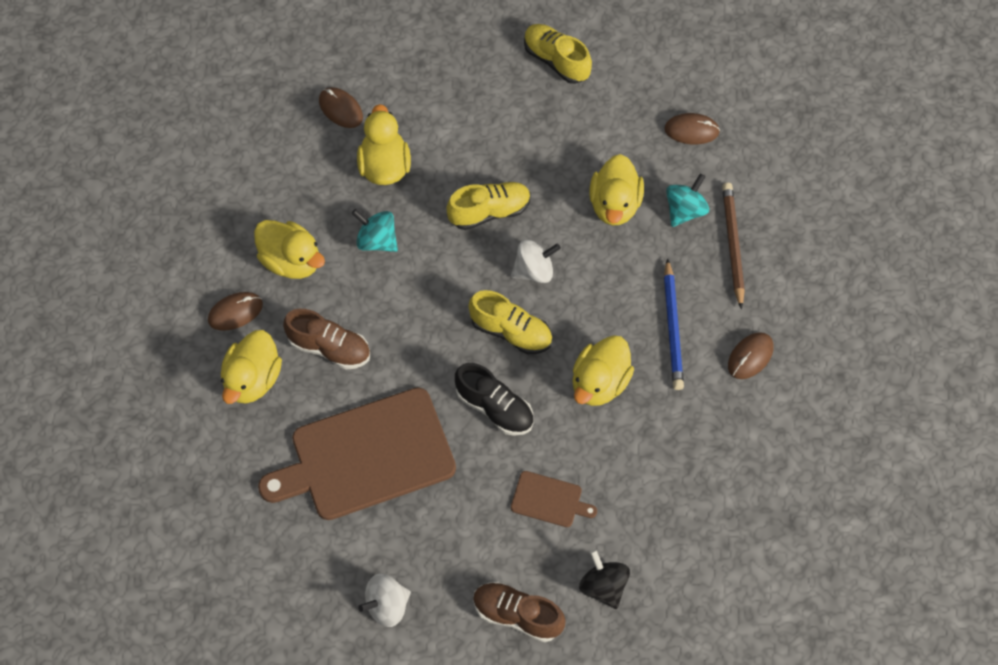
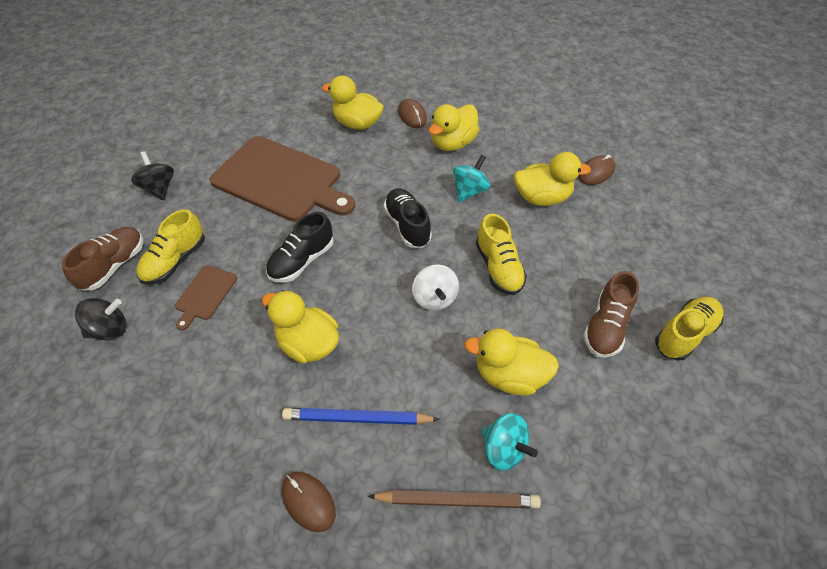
camera: 95 degrees right, 10 degrees down
brown cutting board [258,387,456,520] -> brown cutting board turned 135 degrees clockwise [209,136,355,222]
brown shoe [283,309,370,370] -> brown shoe moved to [583,271,639,358]
white spinning top [358,574,411,627] -> black spinning top [131,151,174,200]
yellow shoe [468,290,552,354] -> yellow shoe moved to [136,209,205,285]
brown mouse [664,113,720,144] -> none
none -> black shoe [383,188,432,248]

